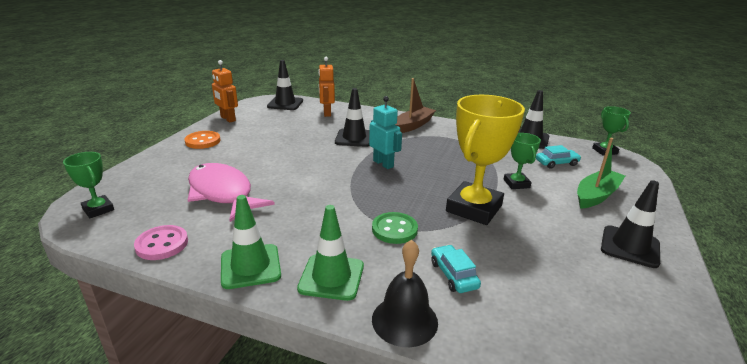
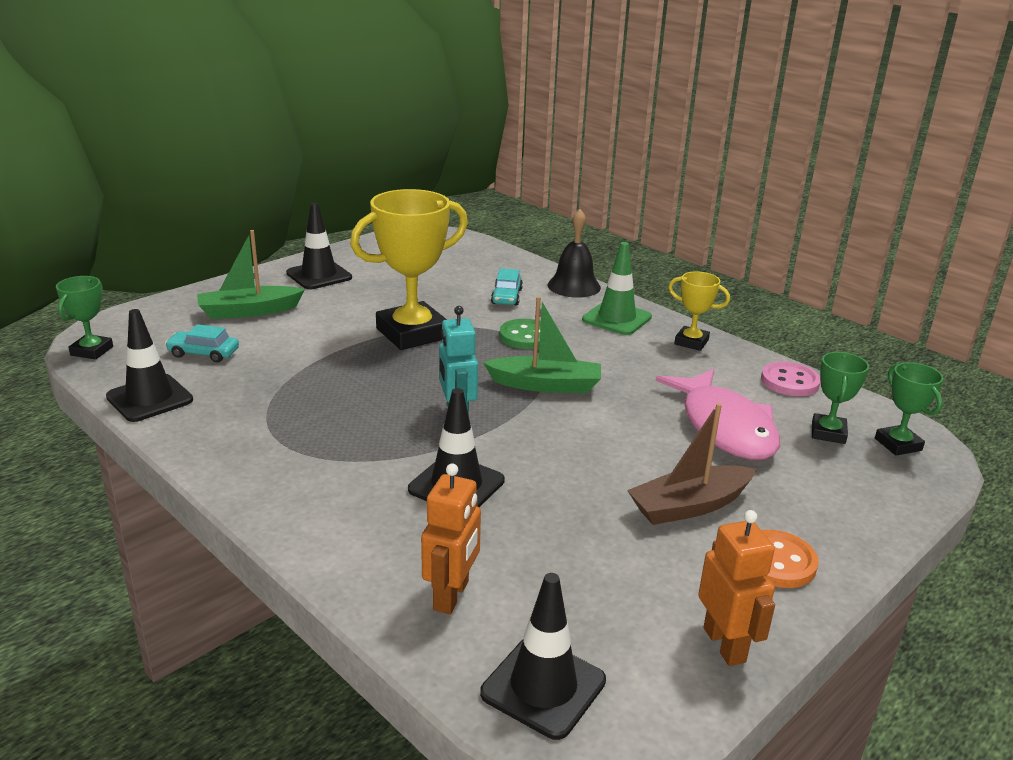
camera: 155 degrees left, 0 degrees up
green traffic cone [221,195,281,289] -> yellow trophy [668,272,730,351]
brown boat [395,78,436,133] -> brown boat moved to [627,403,756,525]
green trophy [504,133,541,189] -> green trophy moved to [812,352,869,444]
none -> green boat [483,296,601,393]

